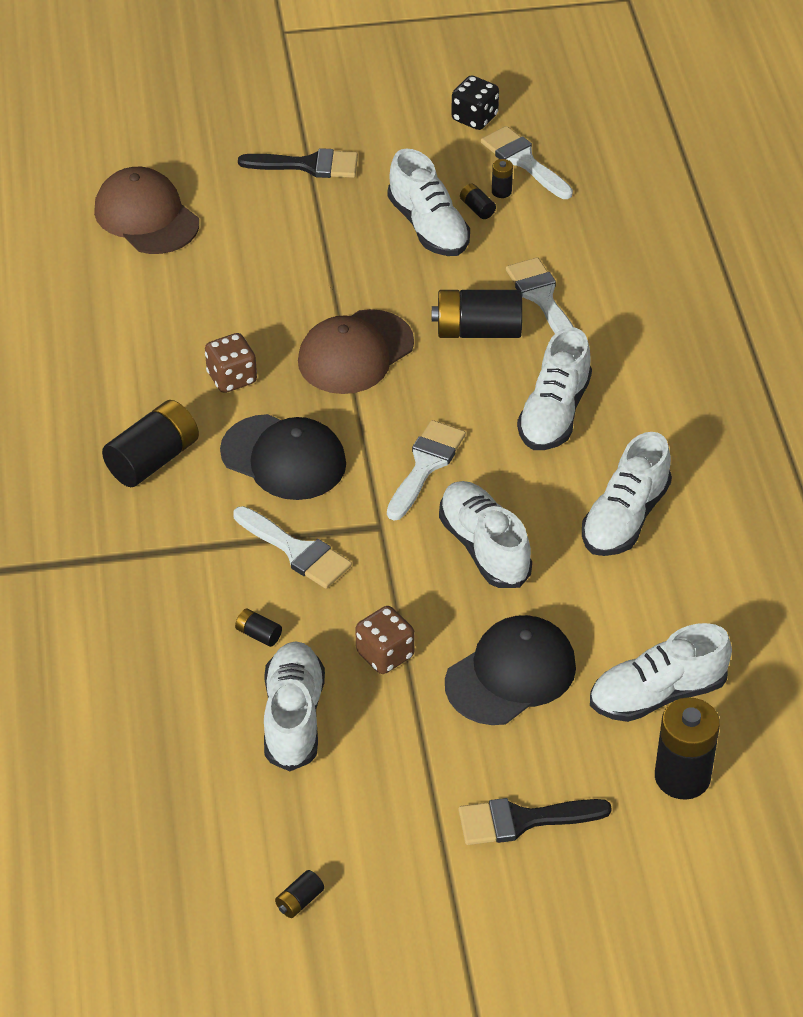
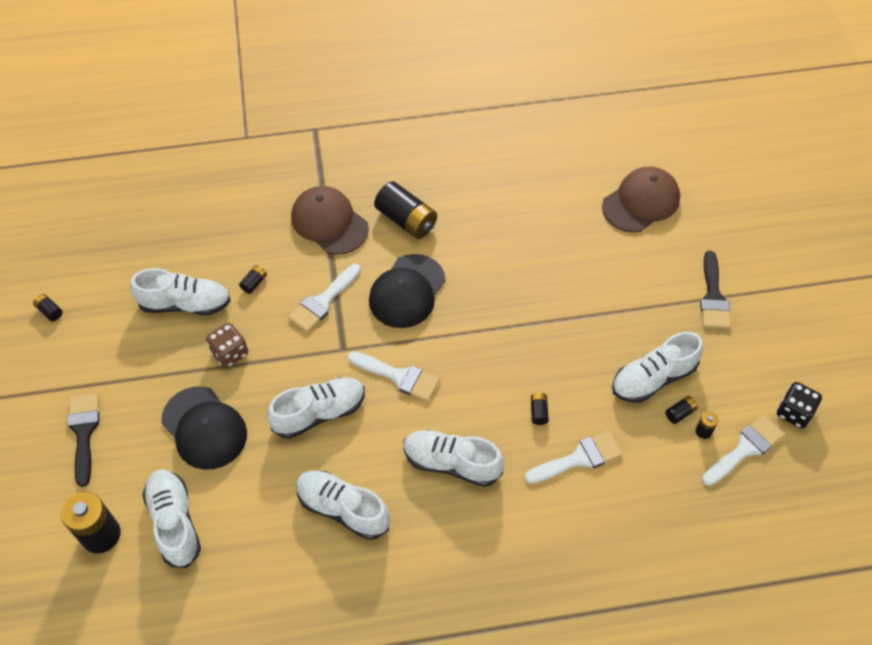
camera: 90 degrees right, 10 degrees up
brown dice [205,333,257,393] -> none
brown cap [298,309,414,394] -> brown cap moved to [291,186,369,255]
black battery [432,290,522,338] -> black battery [531,393,549,425], size x0.45

